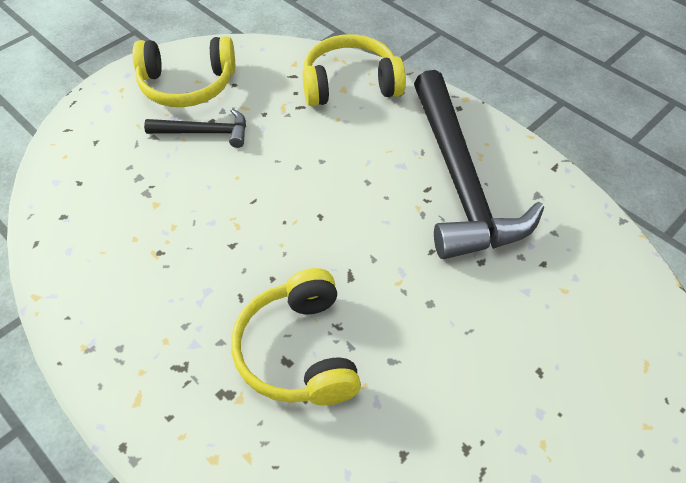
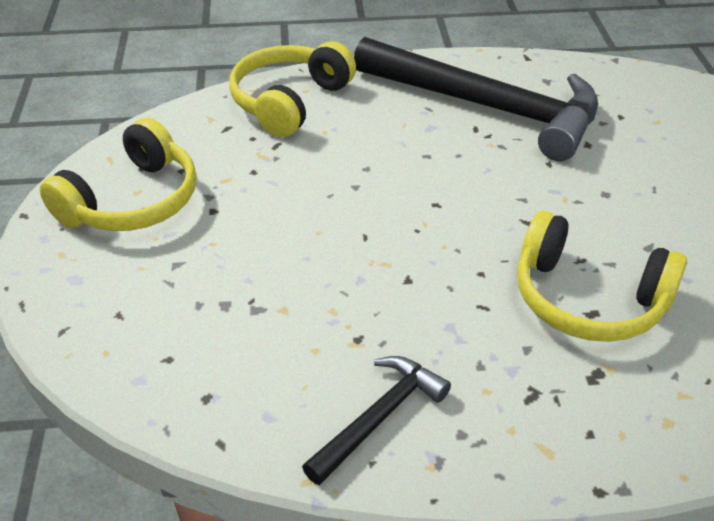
camera: 50 degrees left, 10 degrees down
black hammer [144,108,246,148] -> black hammer moved to [302,356,451,485]

